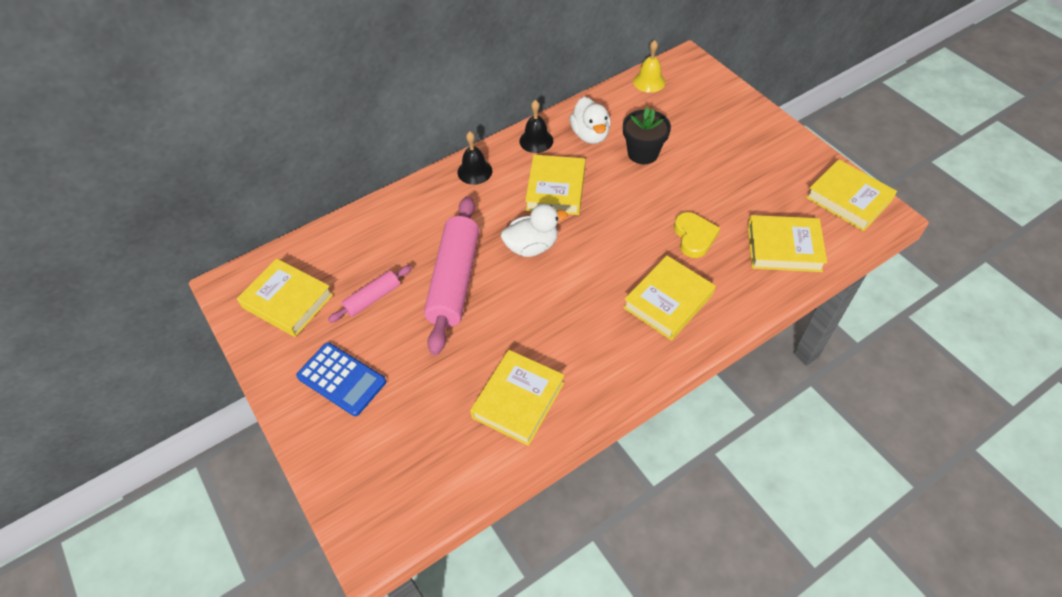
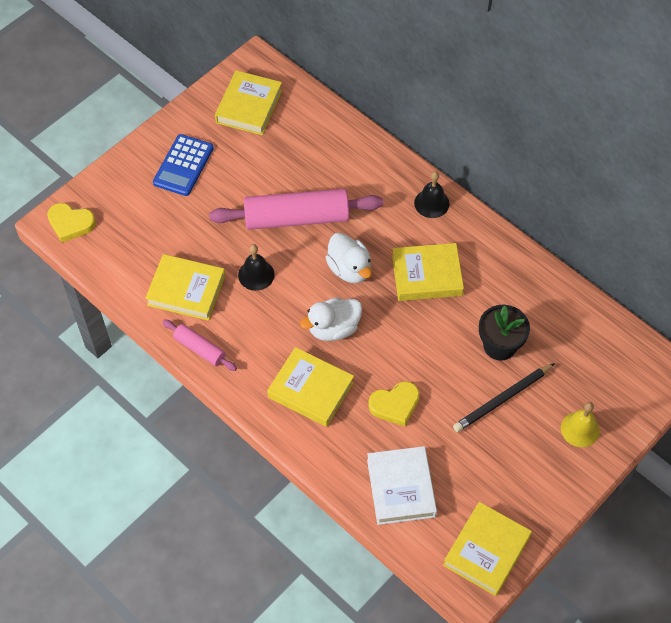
camera: 75 degrees right, 5 degrees up
pink rolling pin [328,265,412,323] -> pink rolling pin moved to [162,320,237,371]
black bell [520,100,553,153] -> black bell moved to [238,244,275,291]
white duck [570,97,611,144] -> white duck moved to [300,297,362,341]
yellow bell [633,40,665,93] -> yellow bell moved to [561,402,600,447]
yellow book [748,215,827,272] -> white book [367,446,437,525]
none -> yellow heart [47,203,96,243]
none -> black pencil [453,363,555,432]

